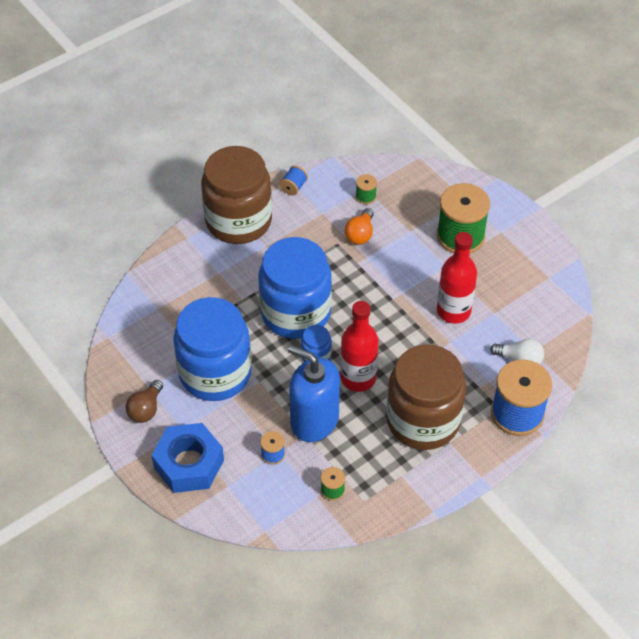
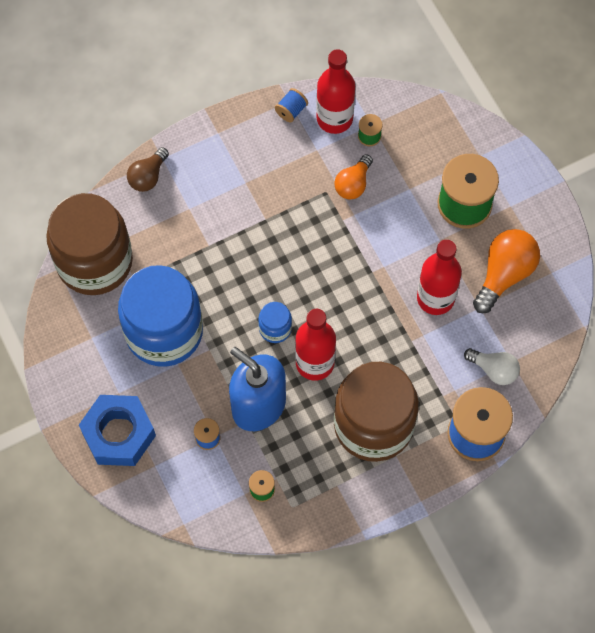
camera: 10 degrees right, 15 degrees up
brown light bulb [125,380,163,423] -> brown light bulb moved to [127,147,169,192]
brown jar [201,146,272,244] -> brown jar moved to [46,193,133,295]
blue jar [258,237,332,339] -> none
none -> red bottle [316,49,355,134]
none -> orange light bulb [473,229,540,313]

